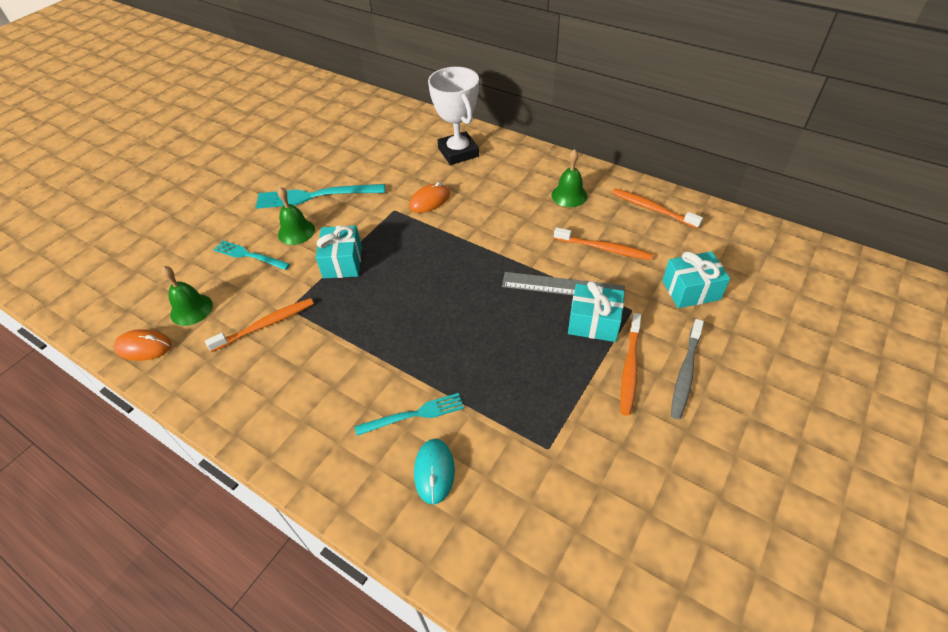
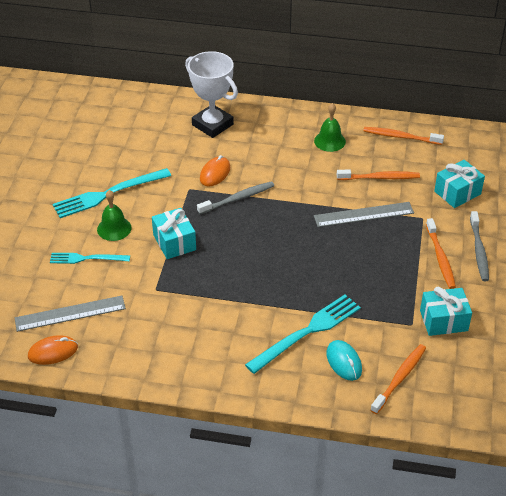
camera: 25 degrees left, 5 degrees down
green bell [161,266,213,326] -> grey ruler [15,296,126,332]
orange toothbrush [205,298,314,352] -> orange toothbrush moved to [371,344,426,414]
turquoise fork [355,393,464,436] -> turquoise fork [245,294,361,374], size x1.63
turquoise gift [568,281,625,342] -> turquoise gift moved to [420,287,472,336]
none -> grey toothbrush [197,181,274,214]

